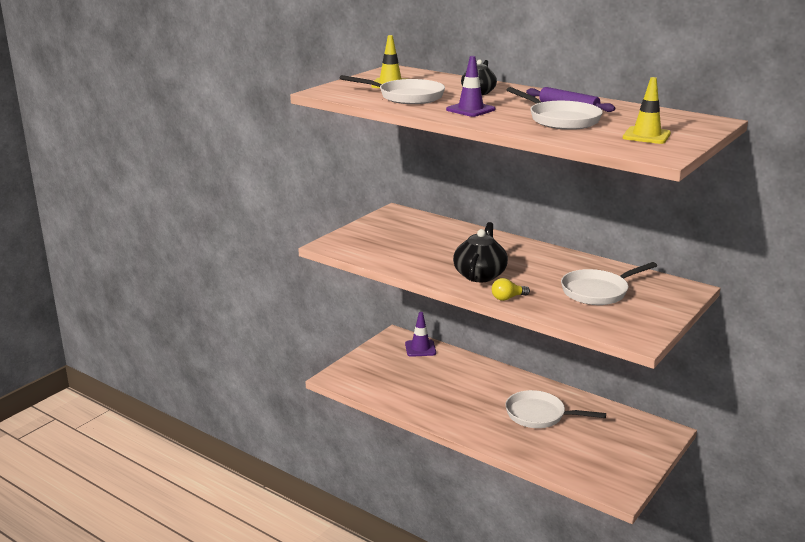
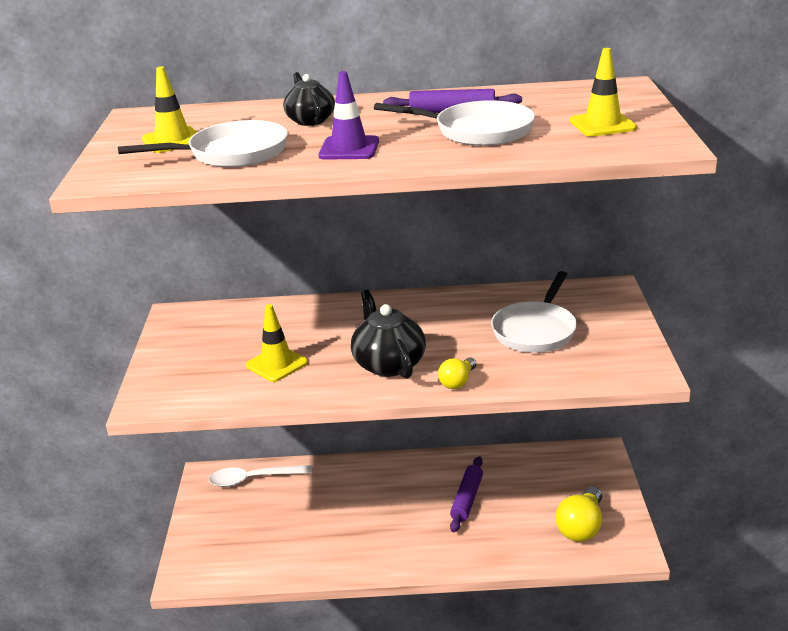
camera: 35 degrees left, 5 degrees up
purple traffic cone [405,312,436,357] -> white spoon [209,465,312,487]
white pan [505,390,606,428] -> purple rolling pin [450,456,483,532]
none -> yellow traffic cone [246,304,308,382]
none -> yellow light bulb [556,486,602,542]

